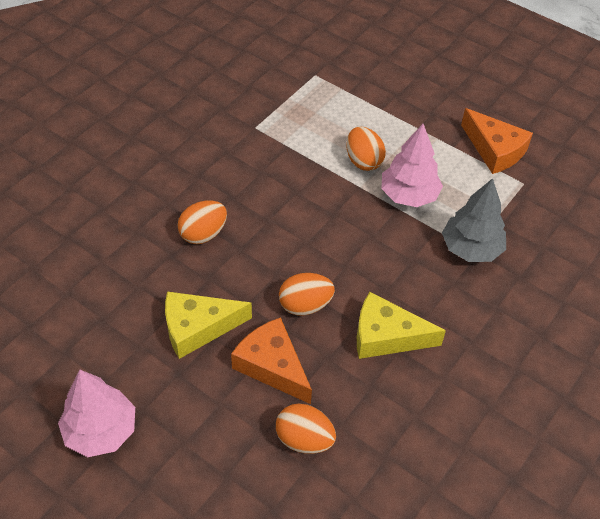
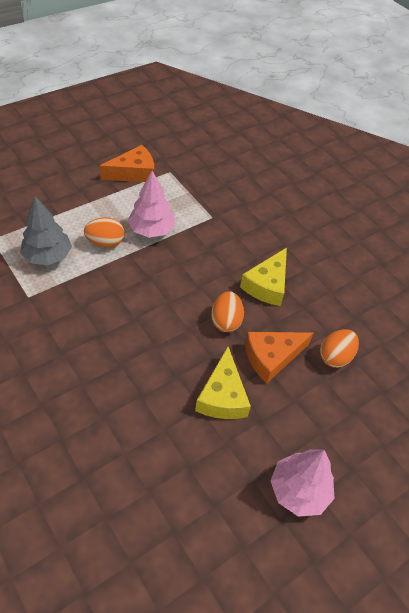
camera: 75 degrees left, 0 degrees up
orange egg [178,200,227,244] -> none
grey tree [442,178,506,262] -> grey tree moved to [20,196,72,265]

